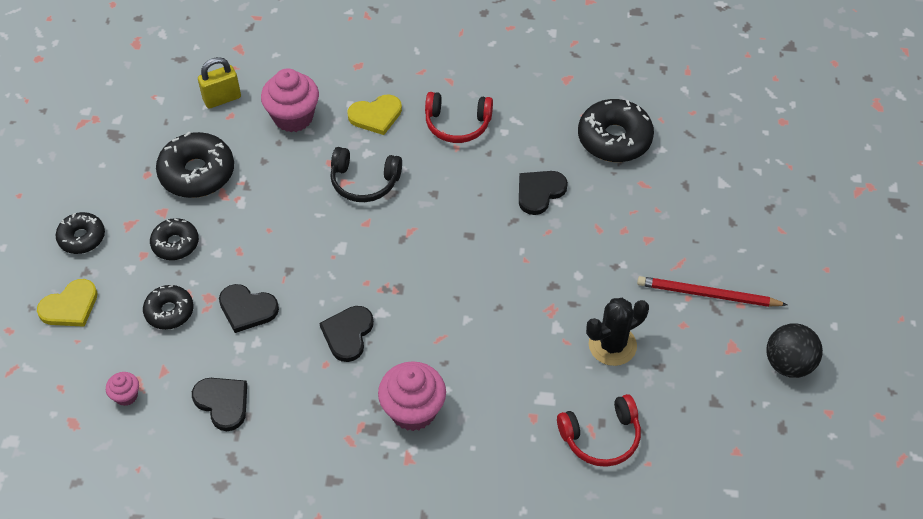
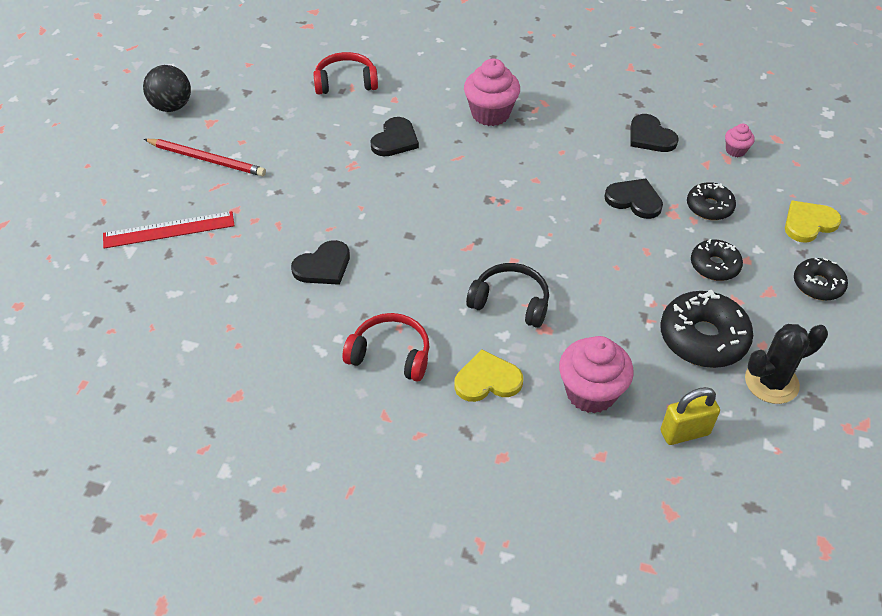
camera: 170 degrees left, 5 degrees down
black heart [319,306,374,362] -> black heart moved to [370,117,419,156]
black donut [578,99,654,162] -> none
black cactus [586,298,649,366] -> black cactus moved to [745,324,828,404]
none -> red ruler [103,211,235,249]

